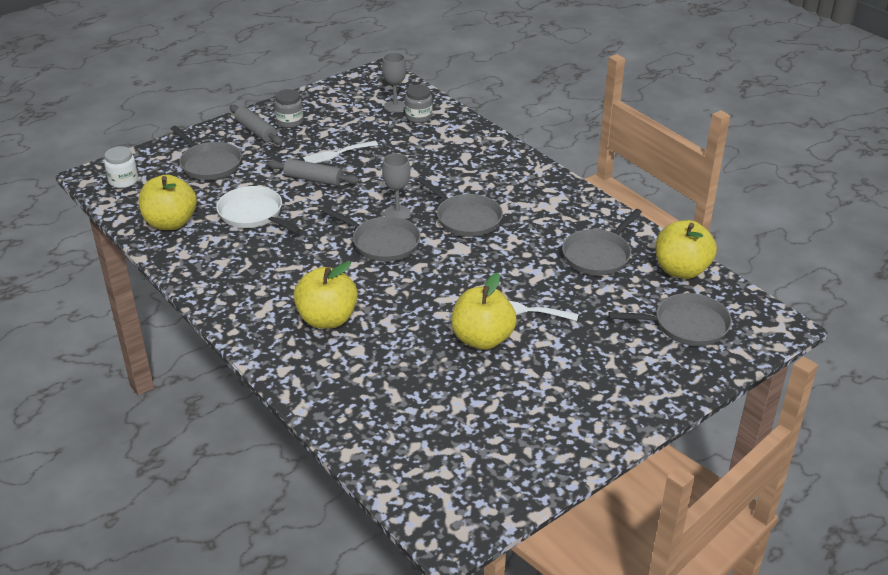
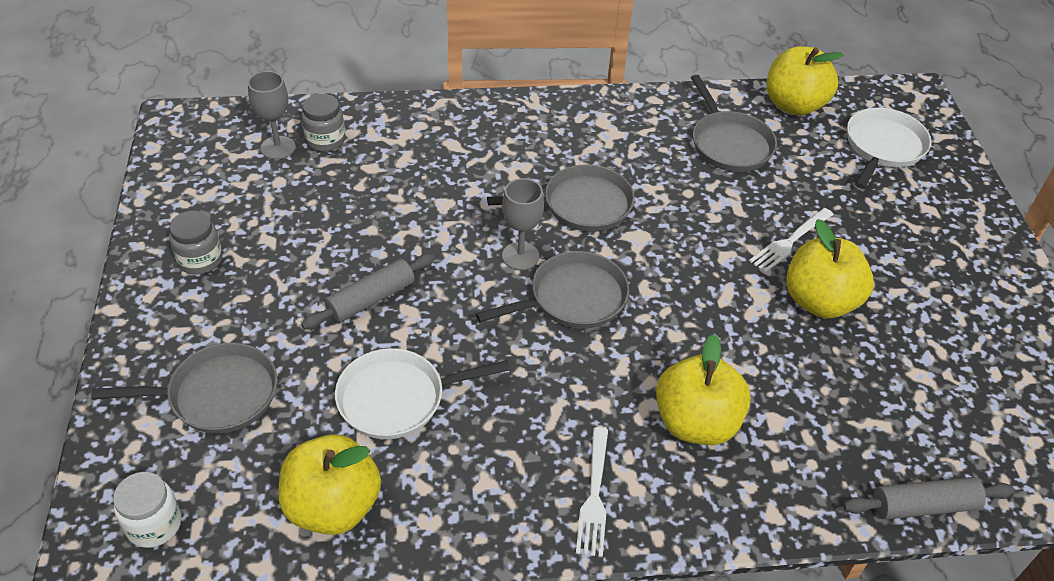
camera: 60 degrees left, 10 degrees up
grey rolling pin [230,105,282,145] -> grey rolling pin moved to [843,477,1014,520]
white fork [303,141,378,163] -> white fork moved to [576,427,608,557]
grey pan [608,293,732,346] -> white pan [847,108,931,189]

